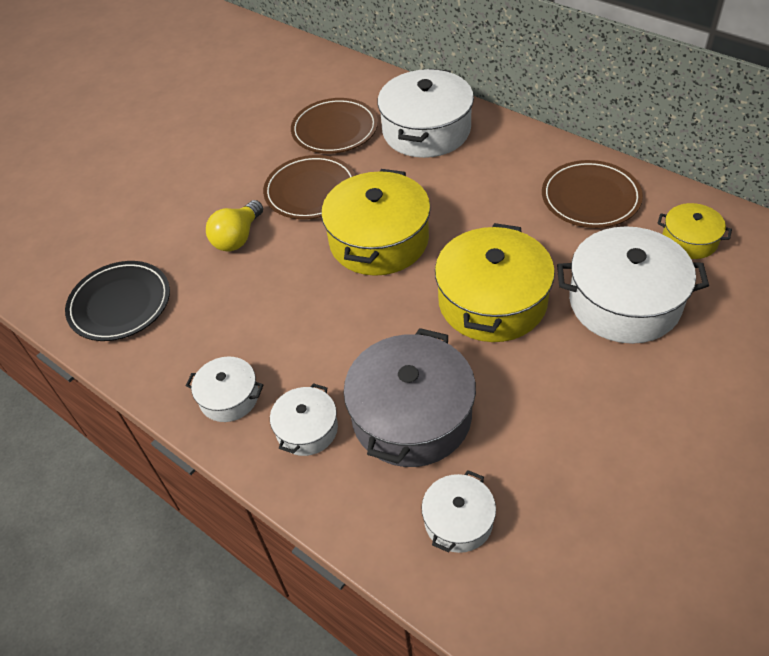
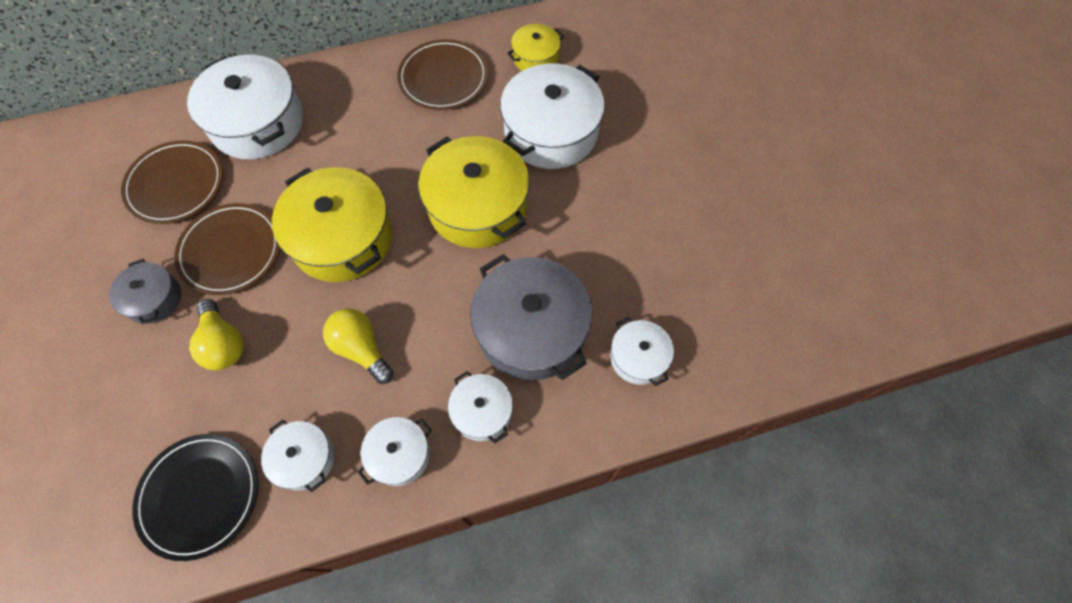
camera: 60 degrees left, 15 degrees up
none -> grey pot [109,259,181,324]
none -> white pot [261,420,335,492]
none -> yellow light bulb [323,309,394,384]

